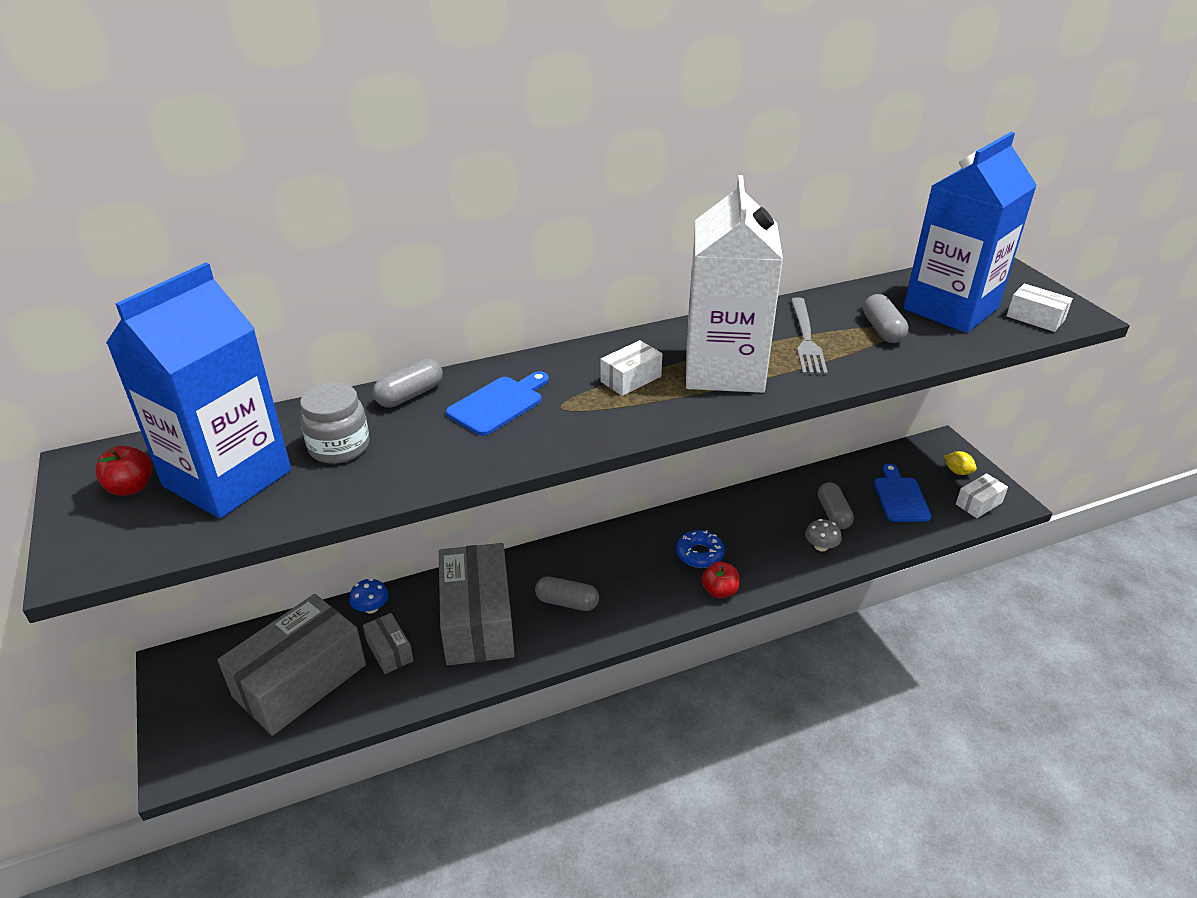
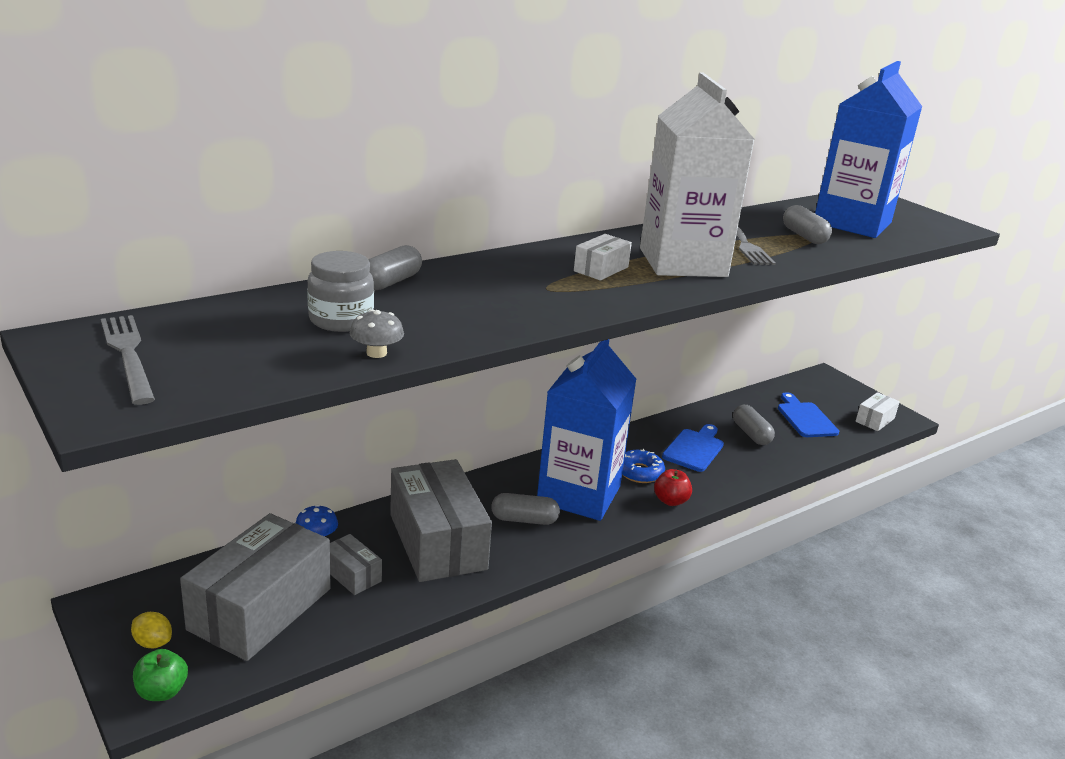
camera: 15 degrees left, 10 degrees down
red apple [95,446,152,496] -> grey fork [101,315,155,405]
blue carton [106,262,291,518] -> blue carton moved to [537,339,636,521]
blue cutting board [446,371,549,436] -> blue cutting board moved to [662,424,724,472]
grey mushroom [805,519,842,551] -> grey mushroom moved to [350,309,404,358]
yellow lemon [944,451,977,475] -> yellow lemon moved to [131,612,172,648]
white box [1007,284,1073,332] -> none
none -> green apple [133,649,188,701]

